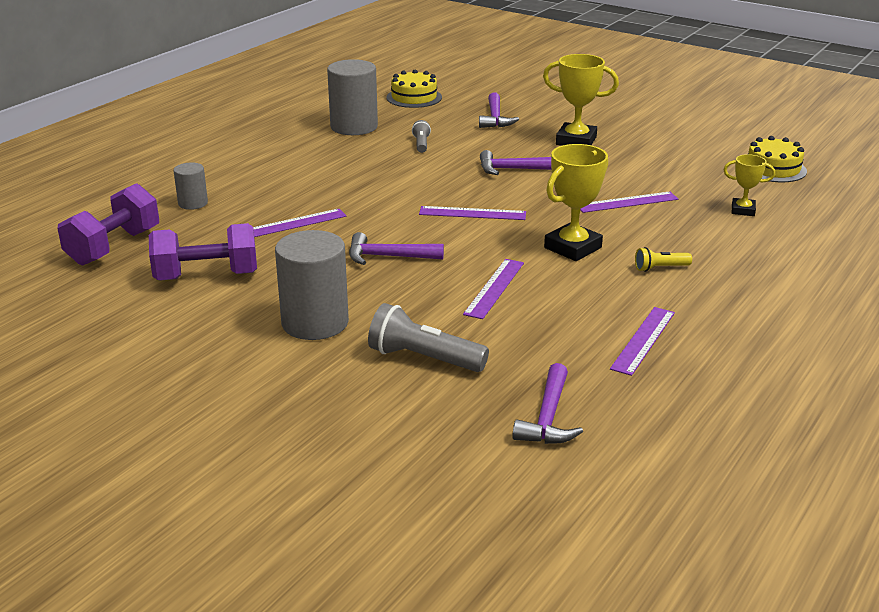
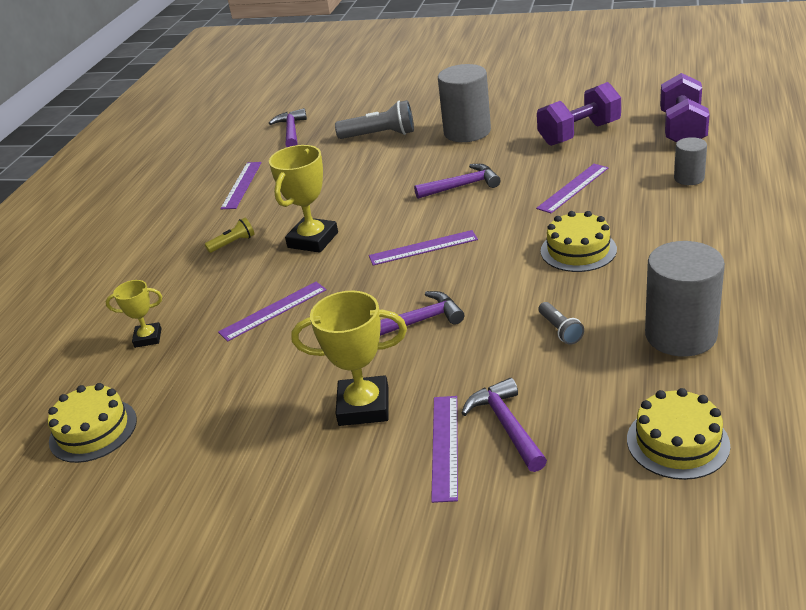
camera: 165 degrees right, 5 degrees up
purple ruler [463,259,524,319] -> purple ruler moved to [431,396,458,503]
none -> yellow cake [541,211,617,272]

